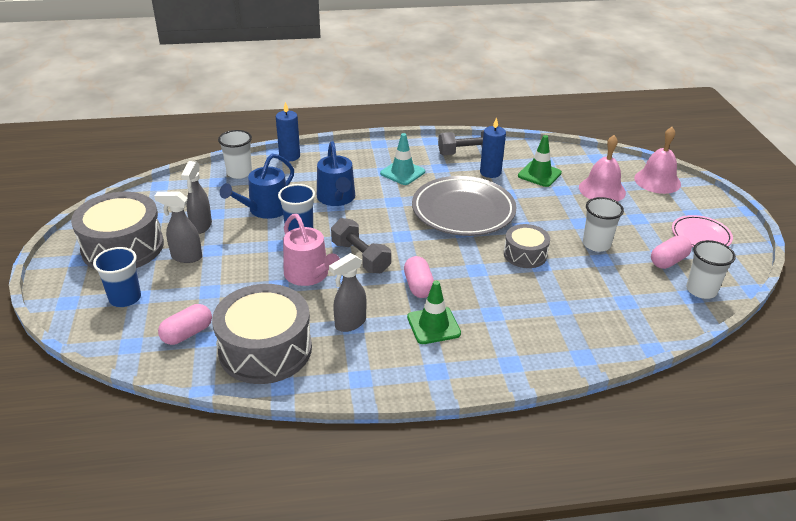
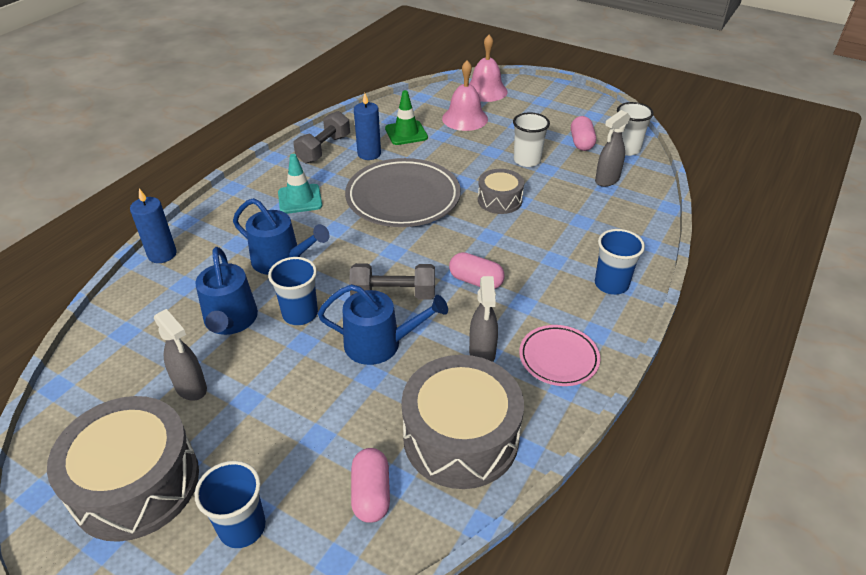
camera: 50 degrees left, 5 degrees up
grey spray bottle [154,192,202,263] -> grey spray bottle moved to [595,110,630,187]
white cup [218,130,252,179] -> none
pink watering can [283,214,340,286] -> blue watering can [318,284,448,365]
green traffic cone [407,281,461,344] -> none
pink plate [672,215,733,247] -> pink plate moved to [519,325,600,386]
none -> blue cup [595,229,645,295]

